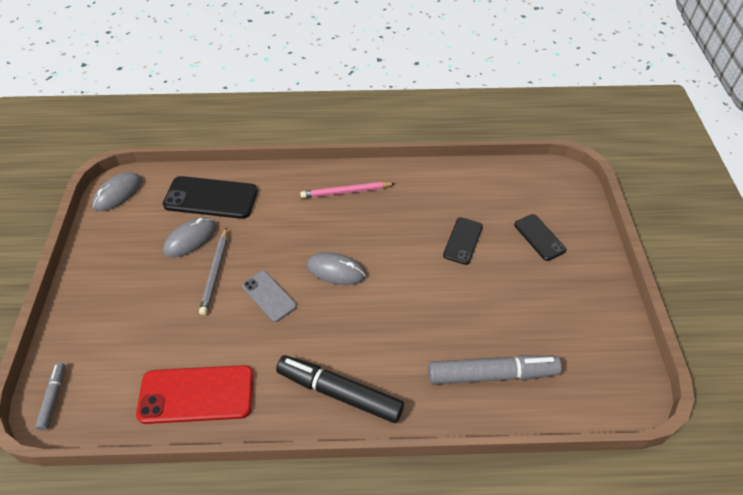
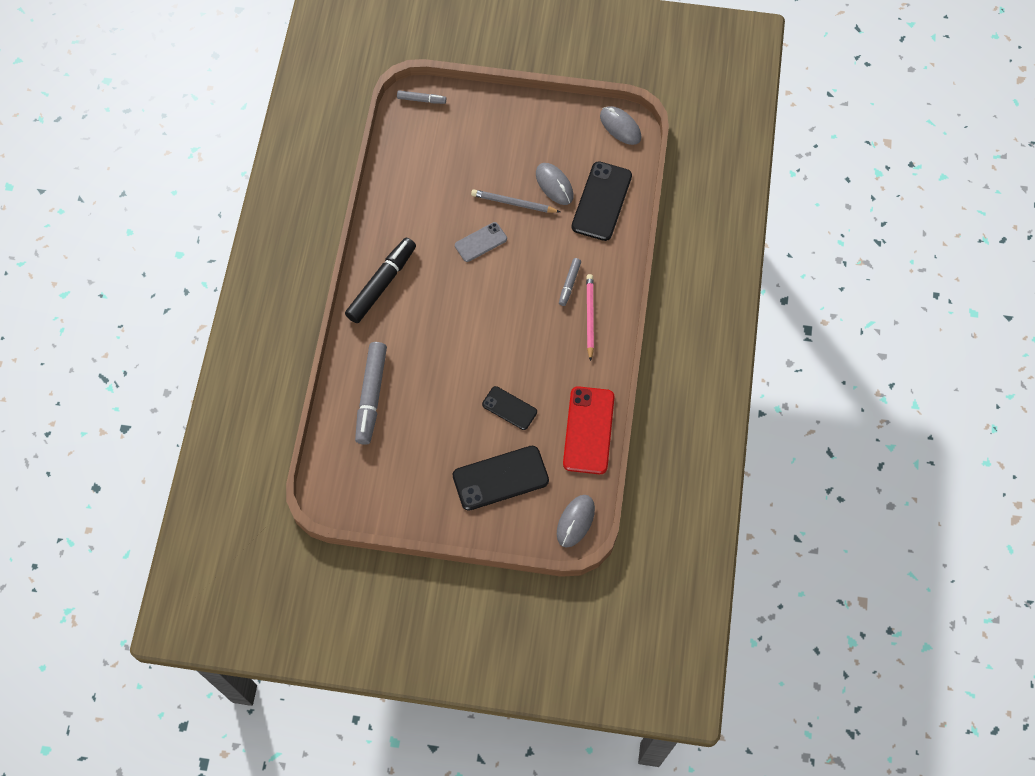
camera: 100 degrees right, 15 degrees up
red phone [136,365,254,424] -> red phone moved to [563,386,614,474]
grey mouse [306,252,366,285] -> grey mouse moved to [557,495,595,548]
black phone [514,214,567,261] -> black phone [452,446,549,511], size x1.69
none -> grey marker [559,258,581,306]

